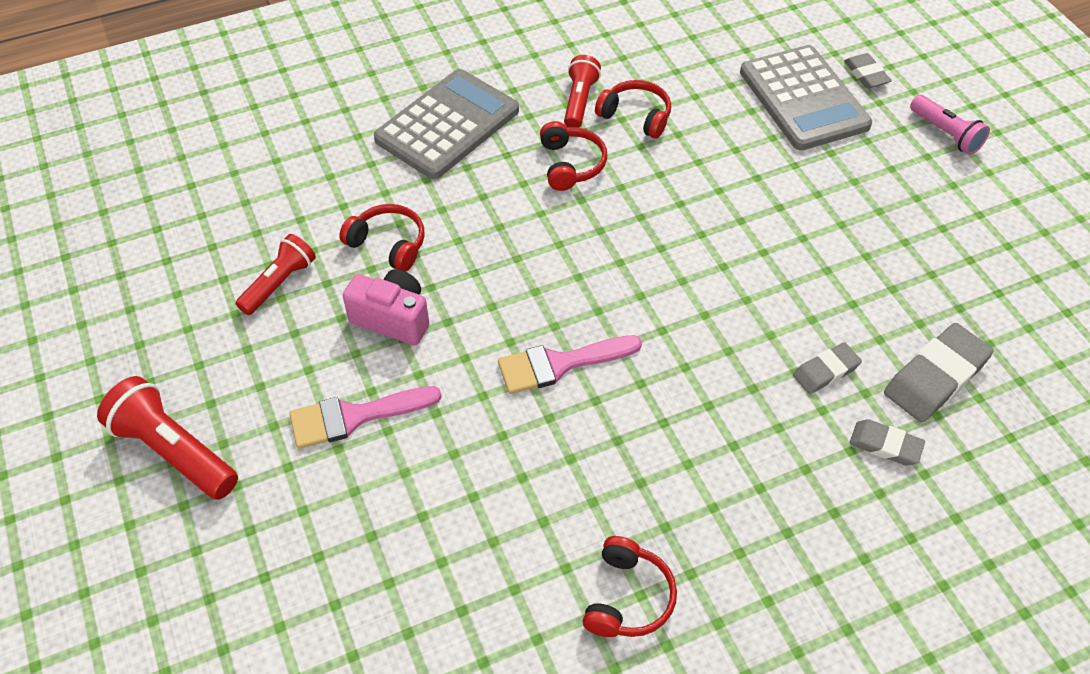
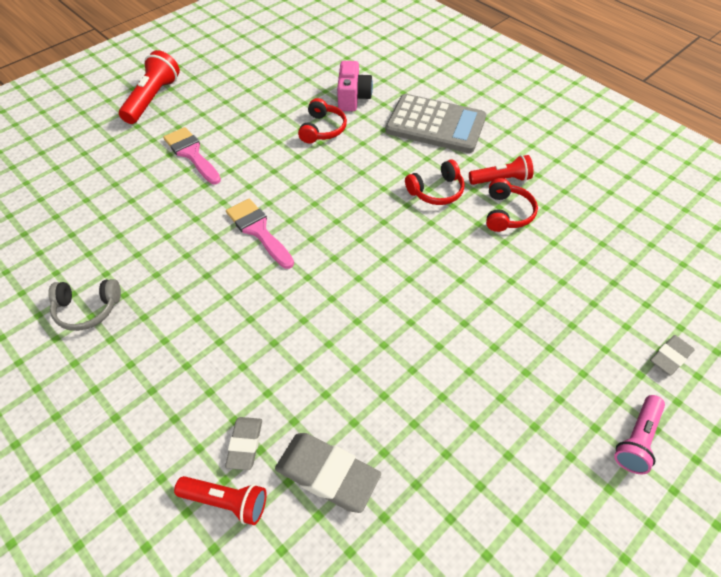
camera: 70 degrees right, 0 degrees up
red flashlight [236,234,316,315] -> red flashlight moved to [174,476,267,525]
pink camera [343,269,430,345] -> pink camera moved to [337,61,373,111]
red headphones [583,536,677,637] -> grey headphones [48,279,121,331]
grey calculator [740,45,872,150] -> none
grey eraser [793,342,862,394] -> none

